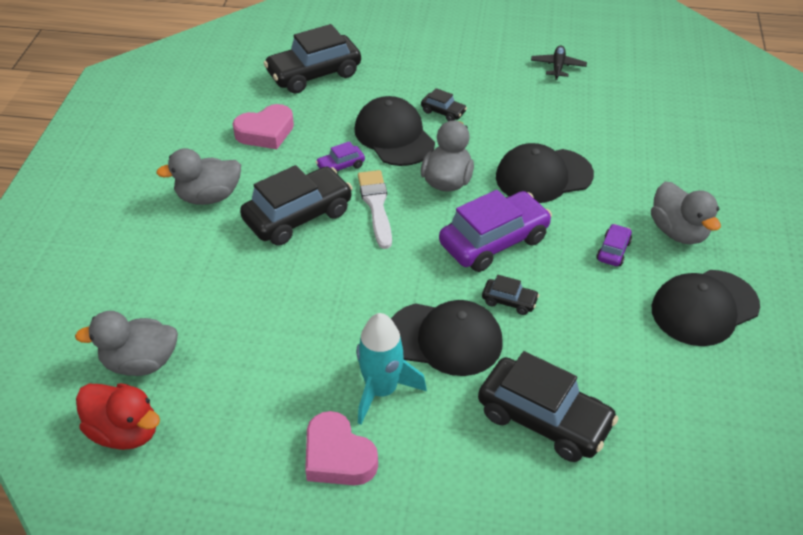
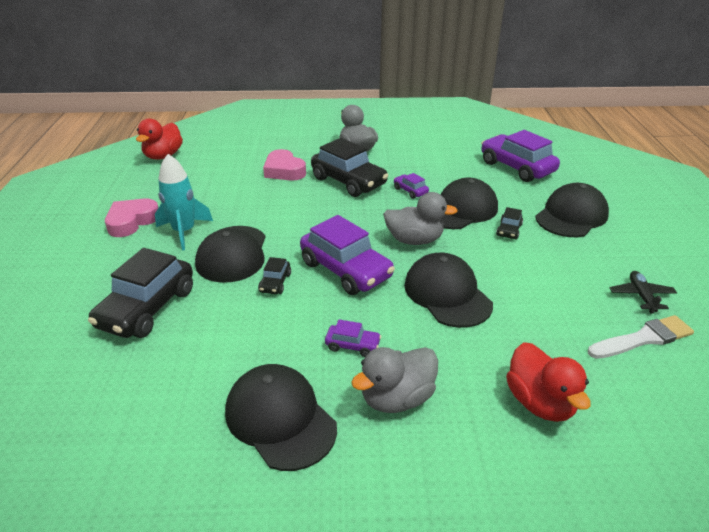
camera: 80 degrees right, 10 degrees down
grey duck [75,311,178,376] -> none
pink heart [233,104,294,149] -> pink heart moved to [263,149,306,180]
black car [264,24,361,94] -> purple car [481,130,560,182]
white brush [358,170,392,249] -> white brush moved to [588,315,694,359]
black plane [531,45,587,80] -> black plane turned 90 degrees counterclockwise [609,271,677,313]
none -> red duck [506,342,591,422]
none -> black cap [535,183,609,237]

